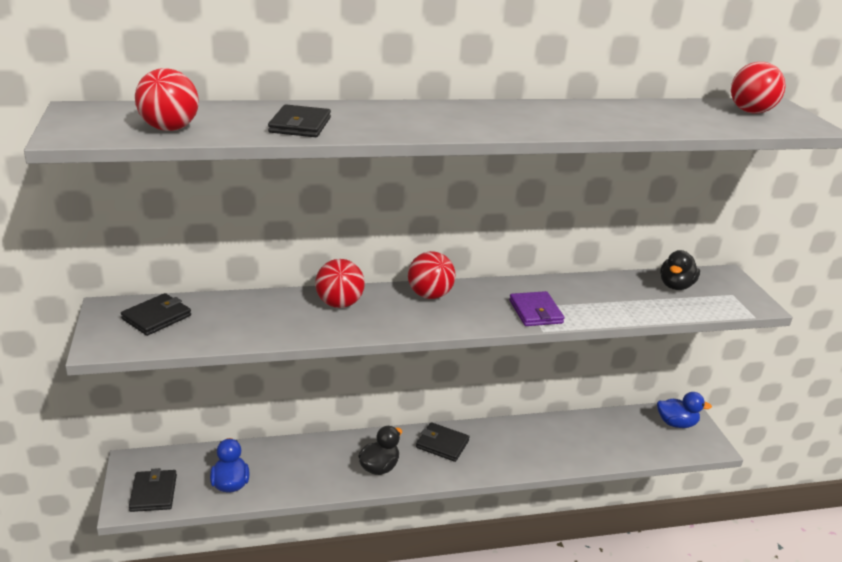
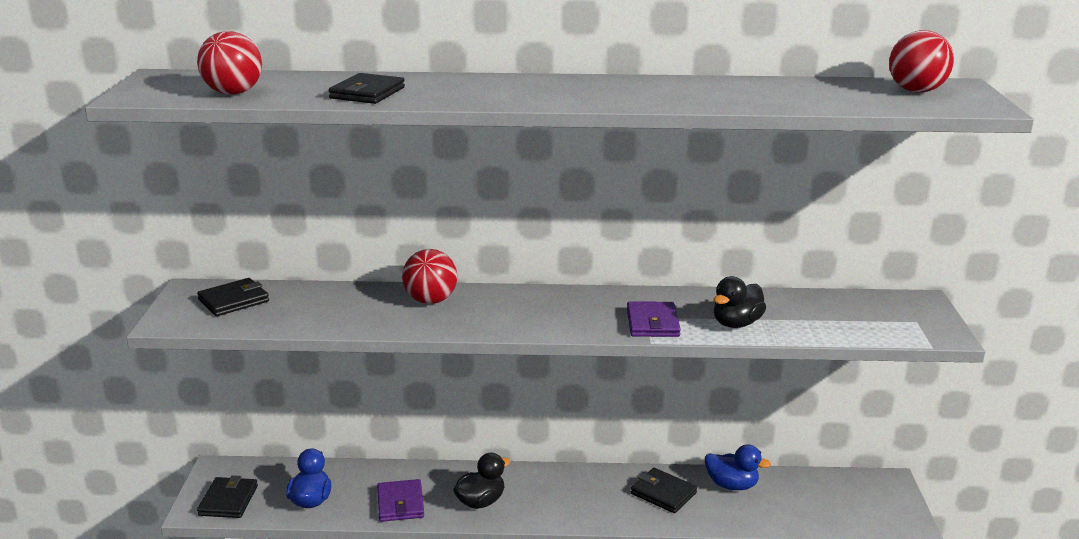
camera: 15 degrees right, 5 degrees down
red ball [408,251,456,299] -> none
black wallet [416,422,470,462] -> black wallet moved to [631,468,697,513]
blue duck [657,392,712,428] -> blue duck moved to [705,444,771,490]
black duck [660,250,700,290] -> black duck moved to [713,276,766,328]
none -> purple wallet [377,479,424,522]

